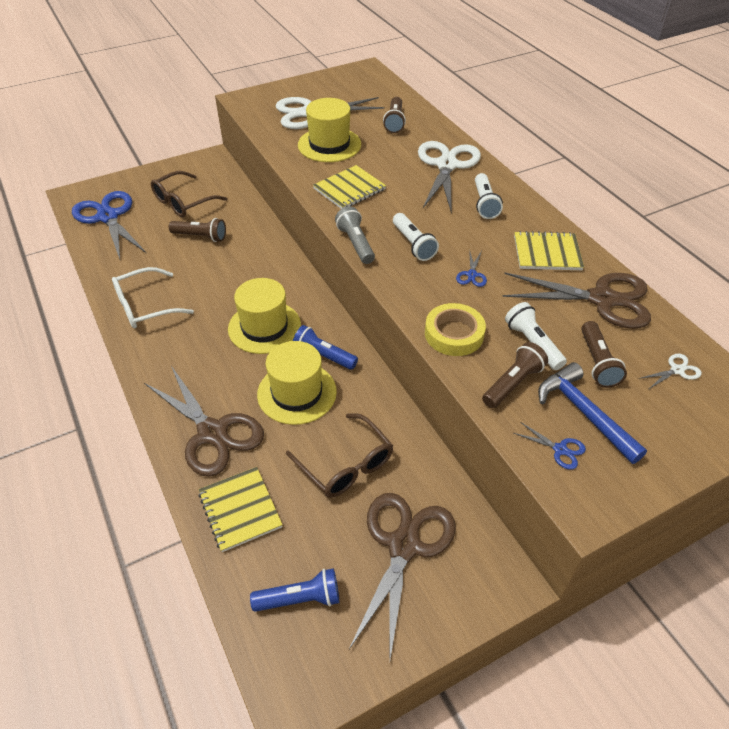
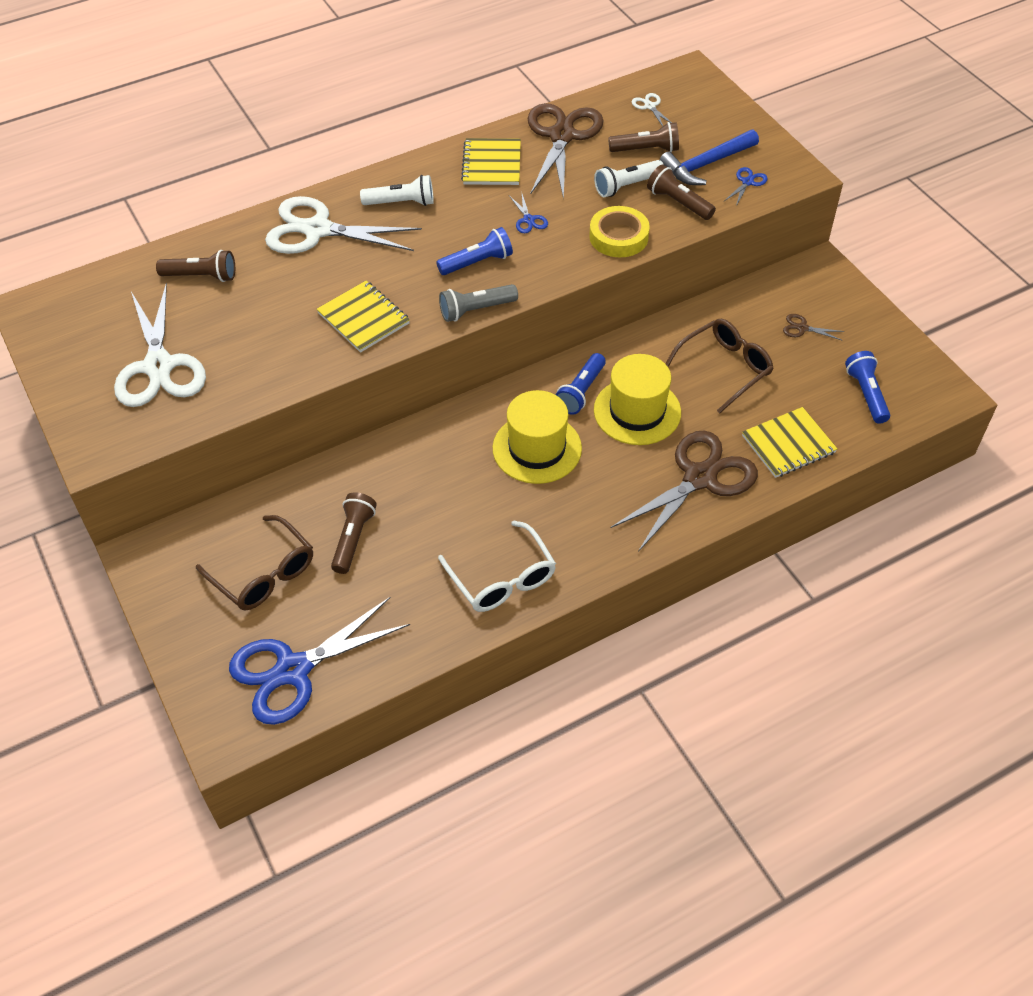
camera: 90 degrees left, 5 degrees up
yellow hat [298,98,361,162] -> none
brown scissors [349,493,456,659] -> brown scissors [783,314,844,341], size x0.40
white flashlight [393,213,439,261] -> blue flashlight [436,227,513,275]
blue scissors [456,249,487,287] -> blue scissors turned 60 degrees clockwise [510,191,548,233]

